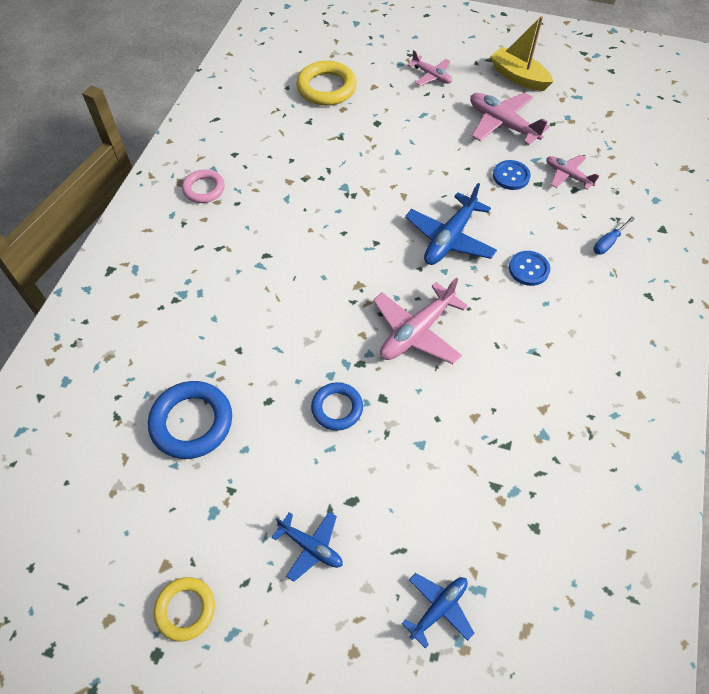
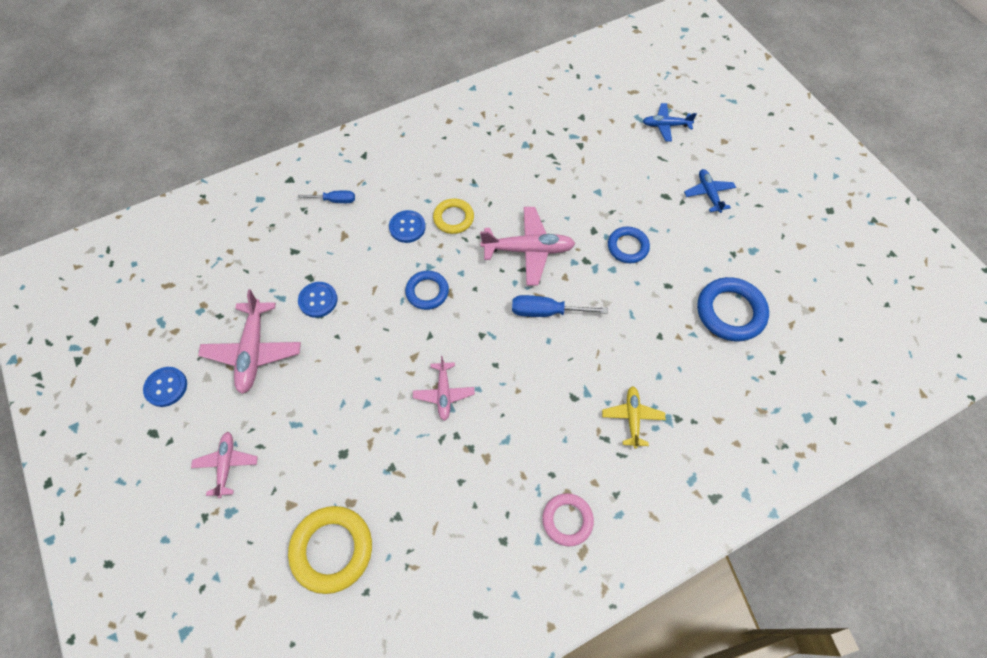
camera: 135 degrees left, 5 degrees up
yellow ring [154,577,215,642] -> yellow ring moved to [433,198,474,234]
blue plane [405,183,497,265] -> blue ring [405,271,449,310]
yellow boat [490,16,553,91] -> blue button [143,367,187,407]
pink plane [547,155,599,190] -> pink plane moved to [413,356,475,421]
none -> blue screwdriver [512,295,608,317]
none -> yellow plane [602,386,666,449]

